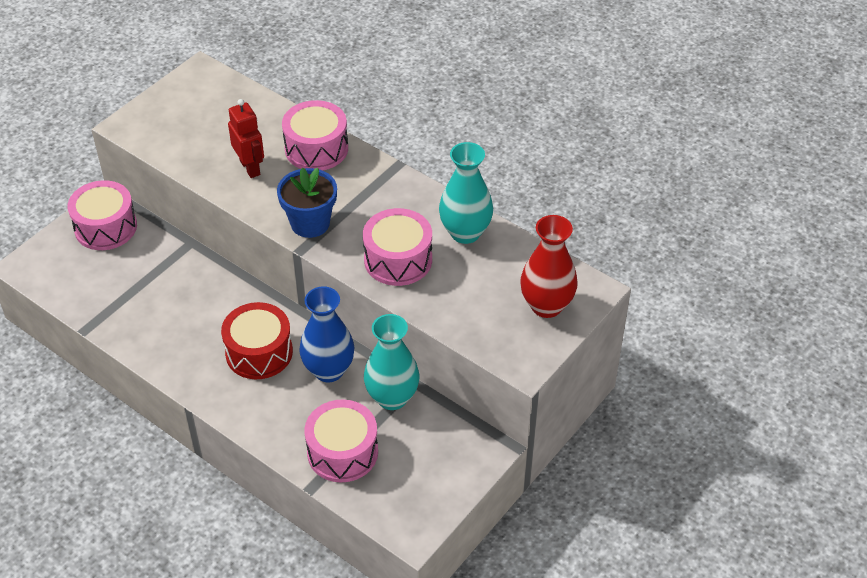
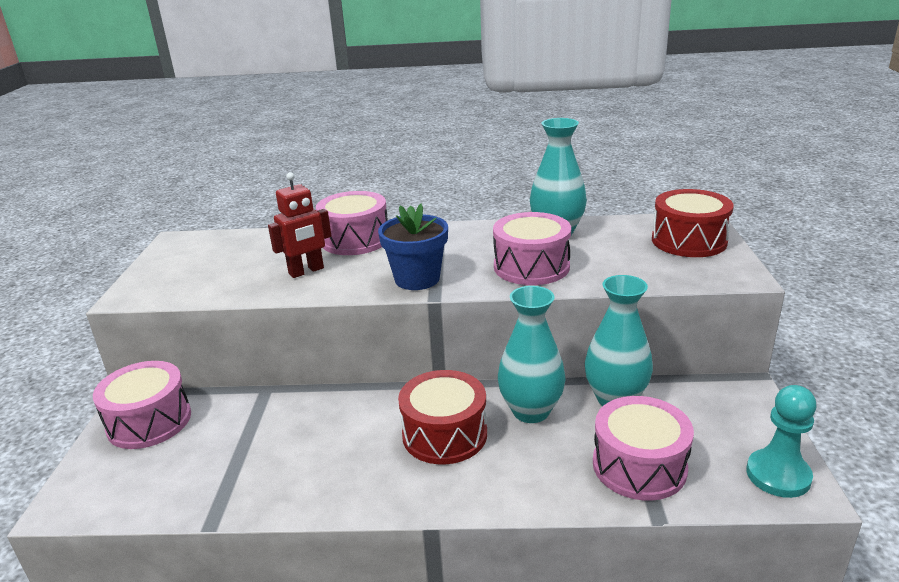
camera: 35 degrees left, 20 degrees down
red robot [228,99,264,178] -> red robot turned 120 degrees clockwise [268,172,331,278]
blue vase [299,286,355,382] -> turquoise vase [498,286,565,423]
red vase [520,215,578,318] -> red drum [652,189,734,257]
none -> turquoise pawn [746,385,817,498]

